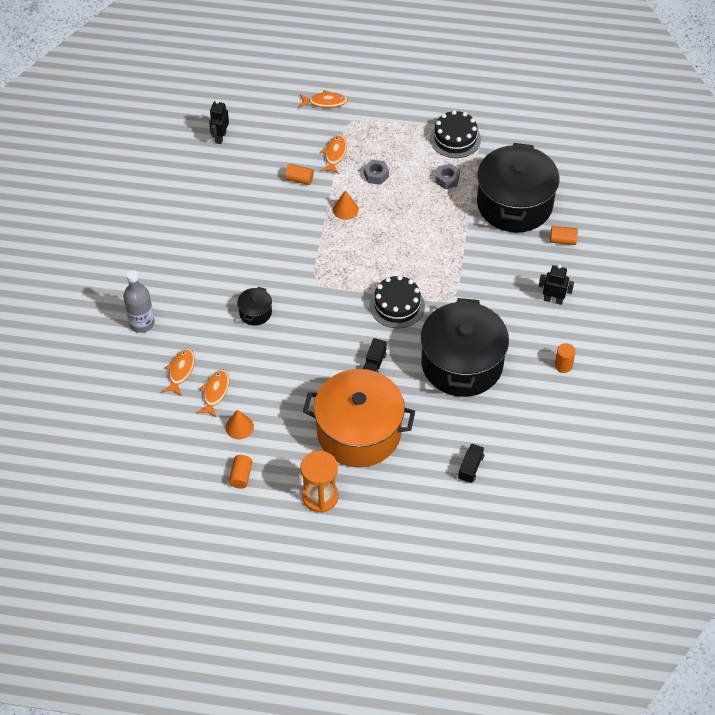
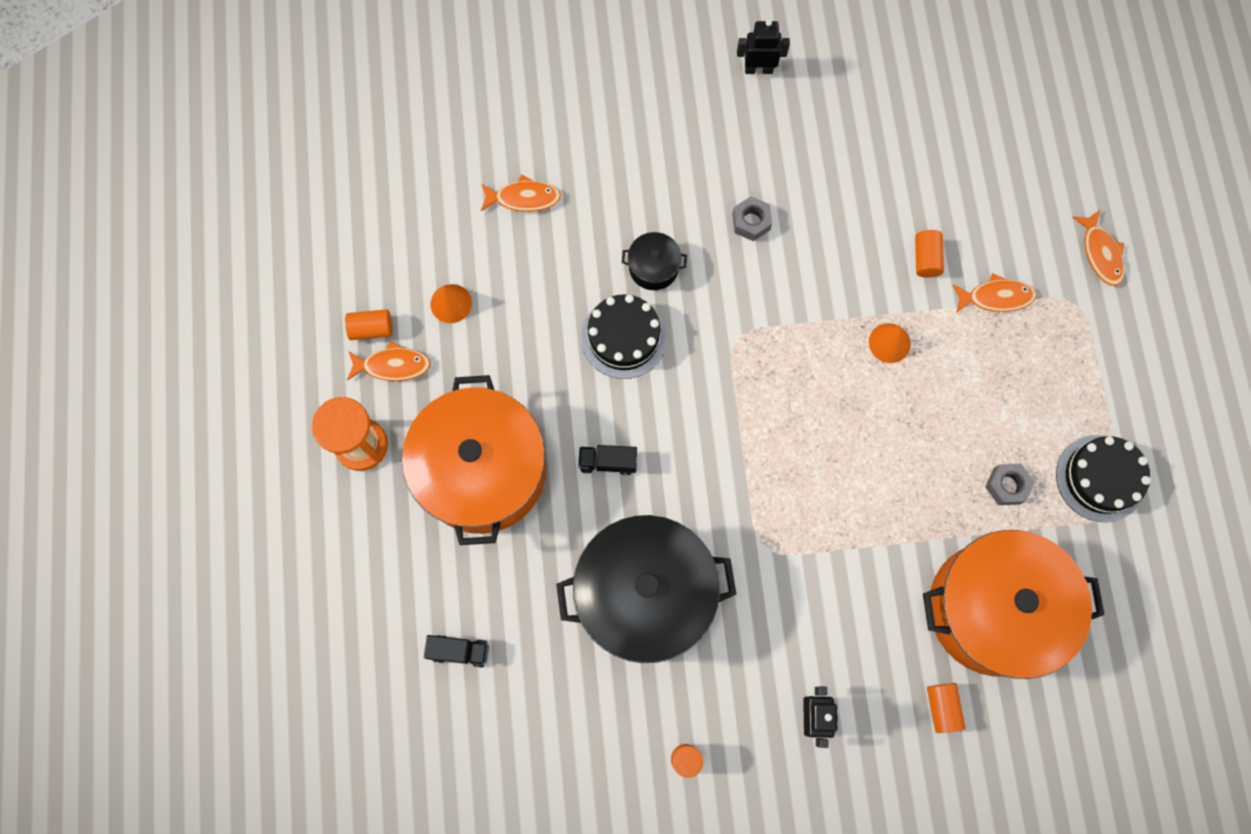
camera: 75 degrees right, 20 degrees up
grey bottle [123,270,155,333] -> none
orange fish [197,370,229,418] -> orange fish moved to [347,341,431,381]
black robot [209,100,229,144] -> black robot moved to [737,19,790,74]
grey nut [364,160,389,185] -> grey nut moved to [733,196,772,241]
black cake [370,275,425,328] -> black cake moved to [581,294,667,379]
black pot [477,143,559,233] -> orange pot [923,530,1105,679]

